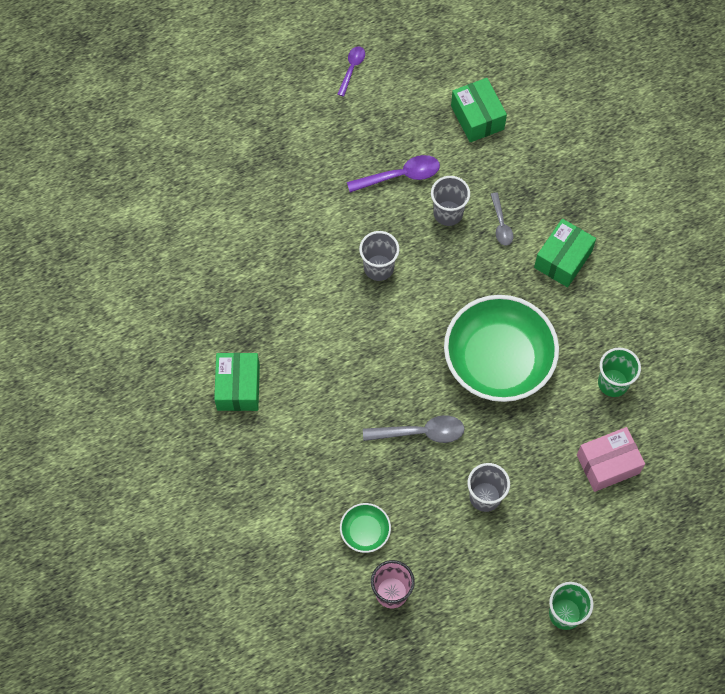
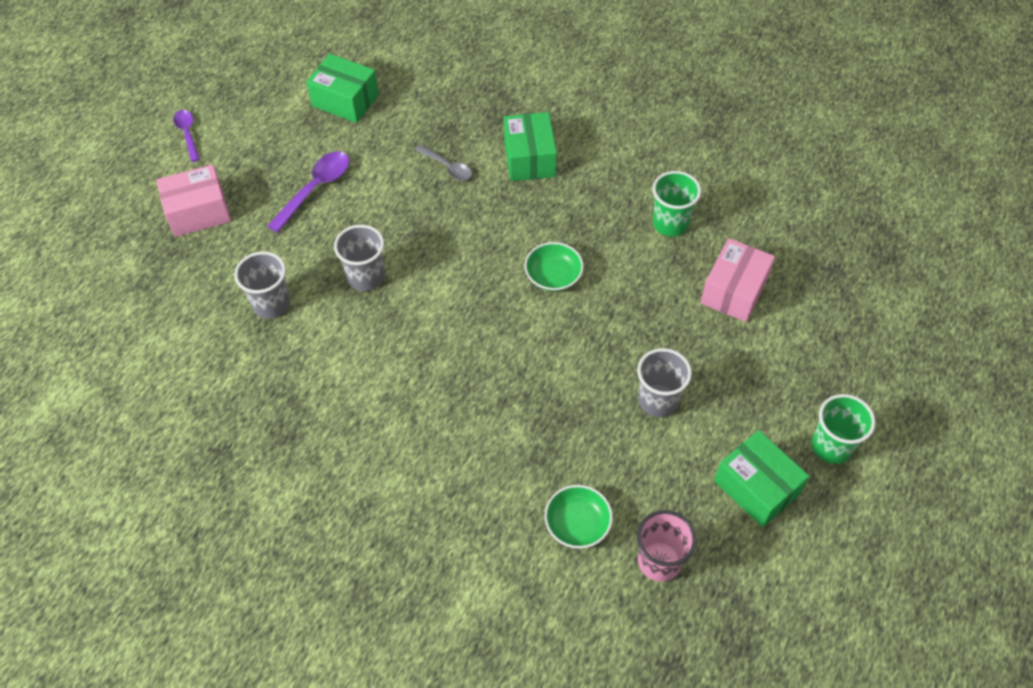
camera: 40 degrees left, 10 degrees down
green box [214,353,260,411] -> green box moved to [714,430,809,527]
grey spoon [363,415,465,443] -> none
grey cup [431,176,470,226] -> grey cup moved to [234,252,290,319]
green bowl [444,295,559,402] -> green bowl [525,242,584,291], size x0.43
none -> pink box [156,164,231,237]

